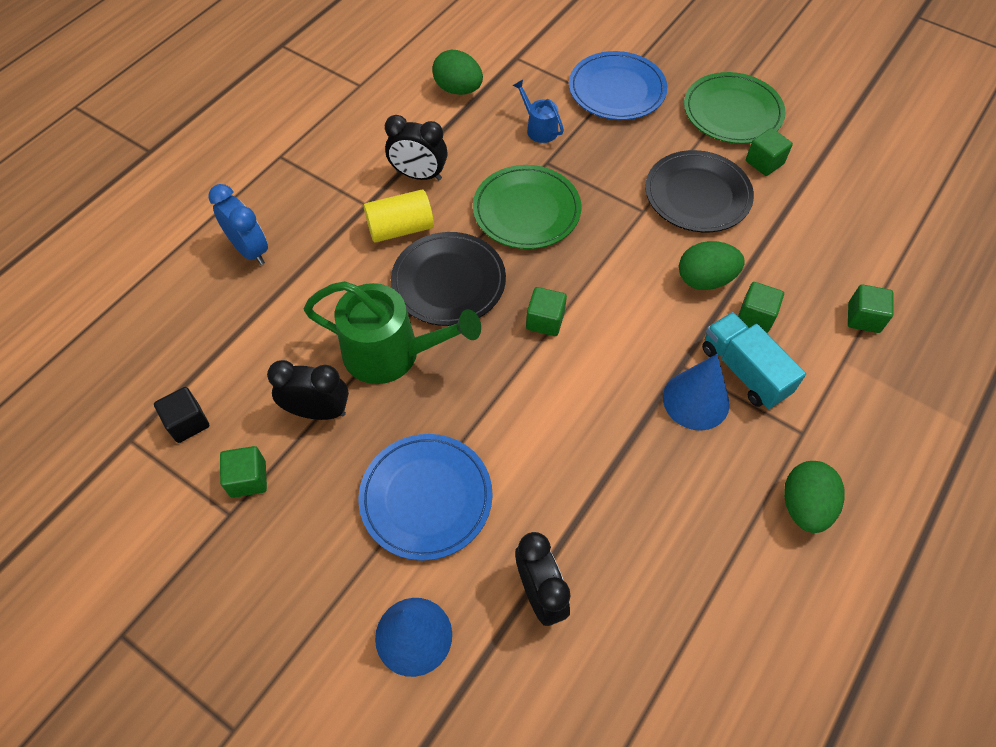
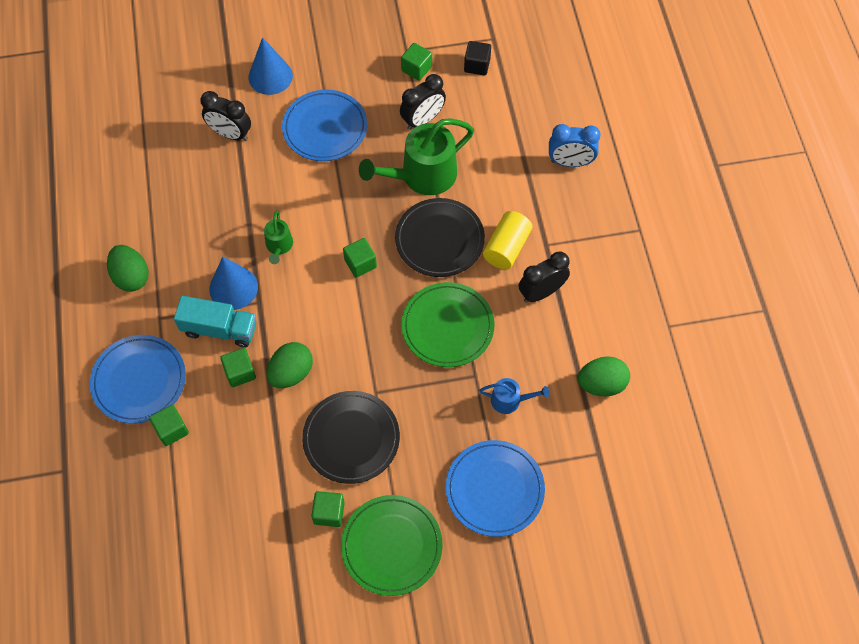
camera: 135 degrees right, 5 degrees up
none -> blue plate [90,335,186,424]
none -> green watering can [264,210,293,264]

